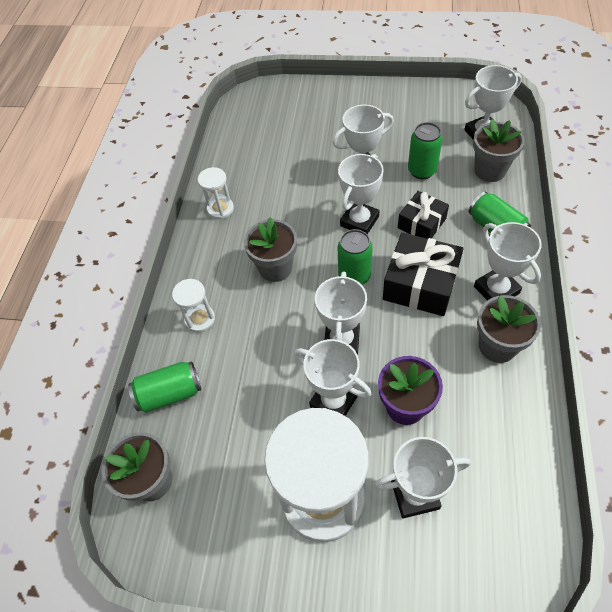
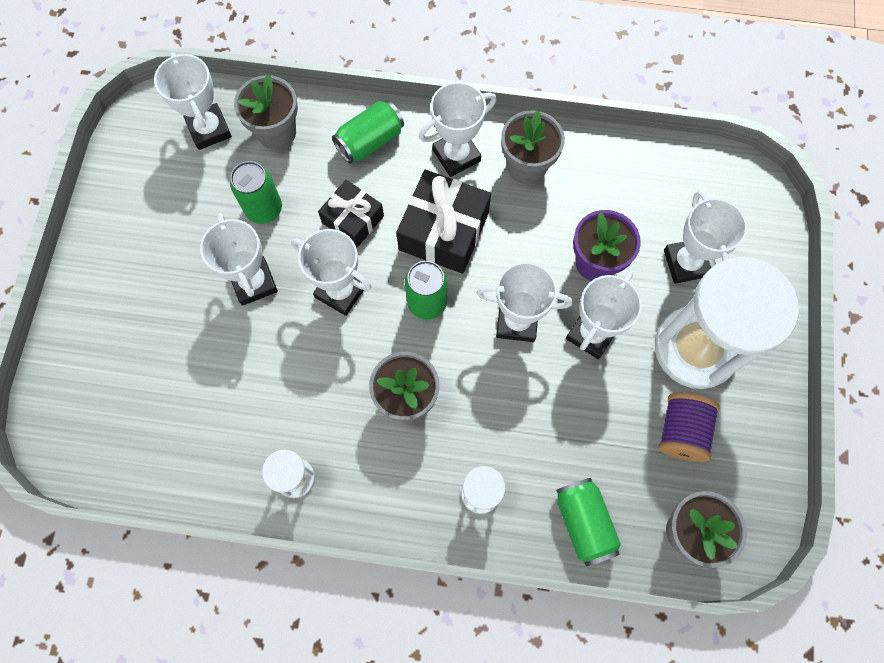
camera: 95 degrees left, 15 degrees up
none -> purple spool [659,393,720,462]

